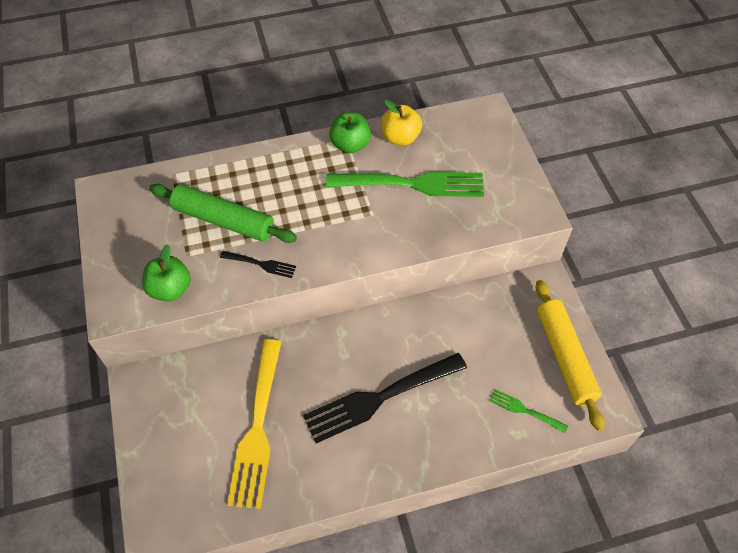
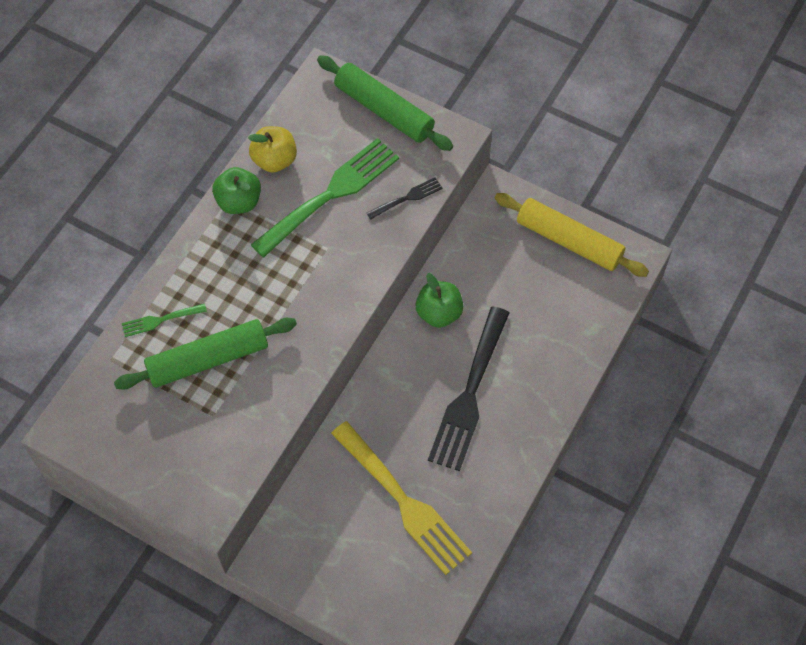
camera: 45 degrees left, 5 degrees up
green apple [142,244,191,302] -> green apple moved to [416,273,463,328]
black fork [220,251,296,278] -> black fork moved to [367,177,443,219]
green fork [490,389,568,433] -> green fork moved to [122,303,207,337]
none -> green rolling pin [317,55,453,151]

